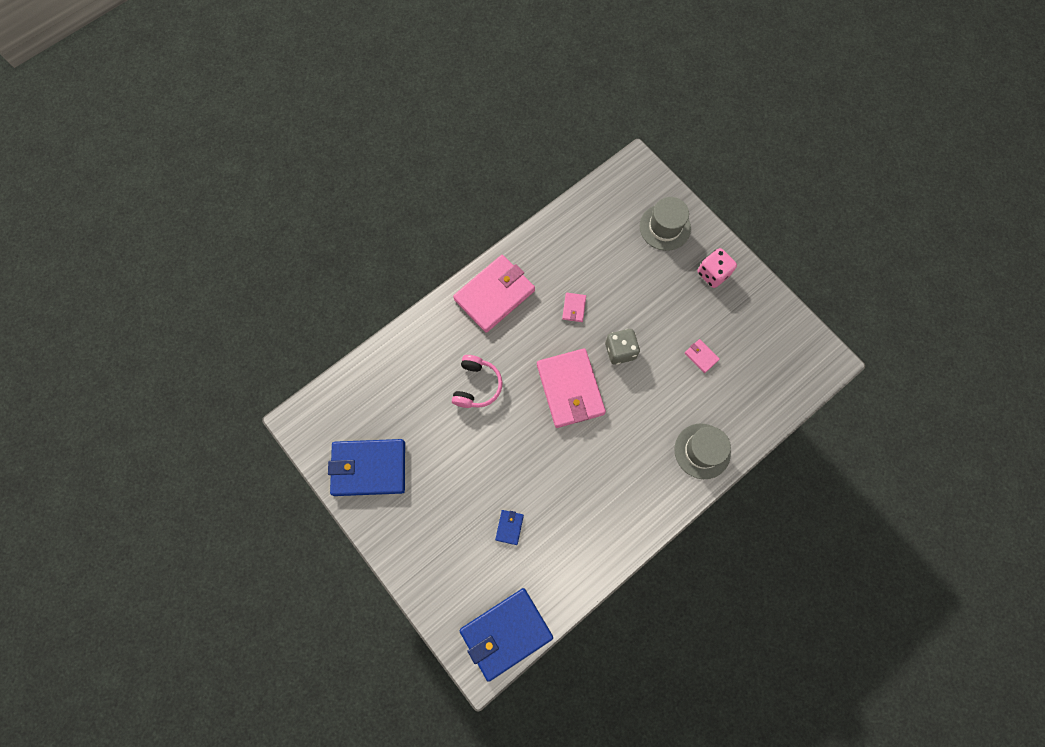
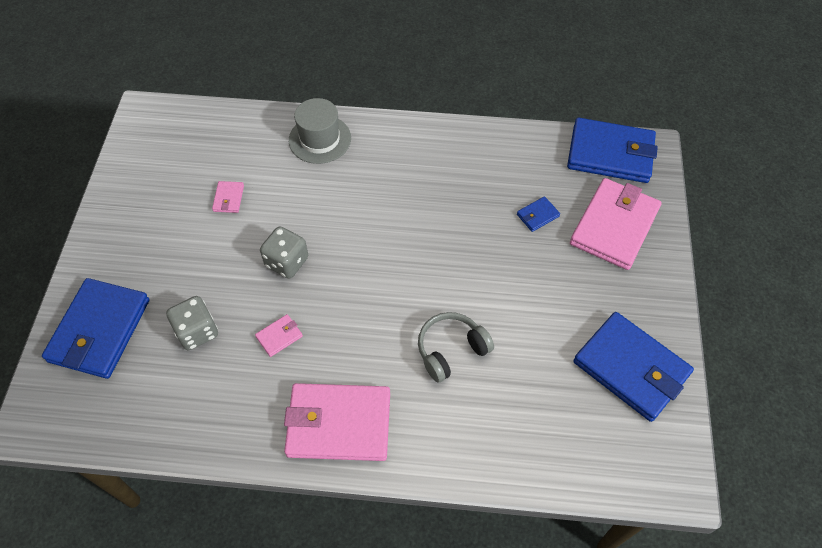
camera: 135 degrees left, 15 degrees down
pink headphones [452,355,503,408] -> grey headphones [418,312,494,383]
pink wallet [537,348,606,428] -> pink wallet moved to [570,178,662,270]
grey hat [640,197,691,251] -> blue wallet [42,278,149,379]
pink dice [697,248,737,288] -> none
none -> grey dice [166,296,218,351]

